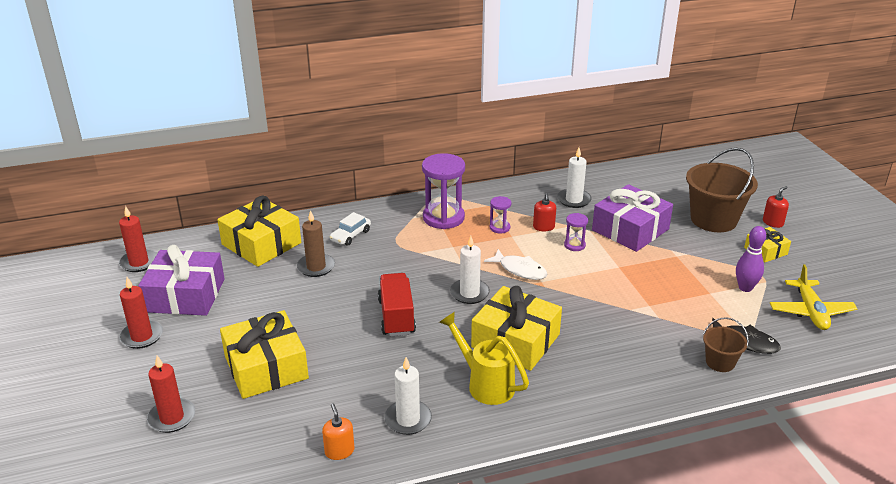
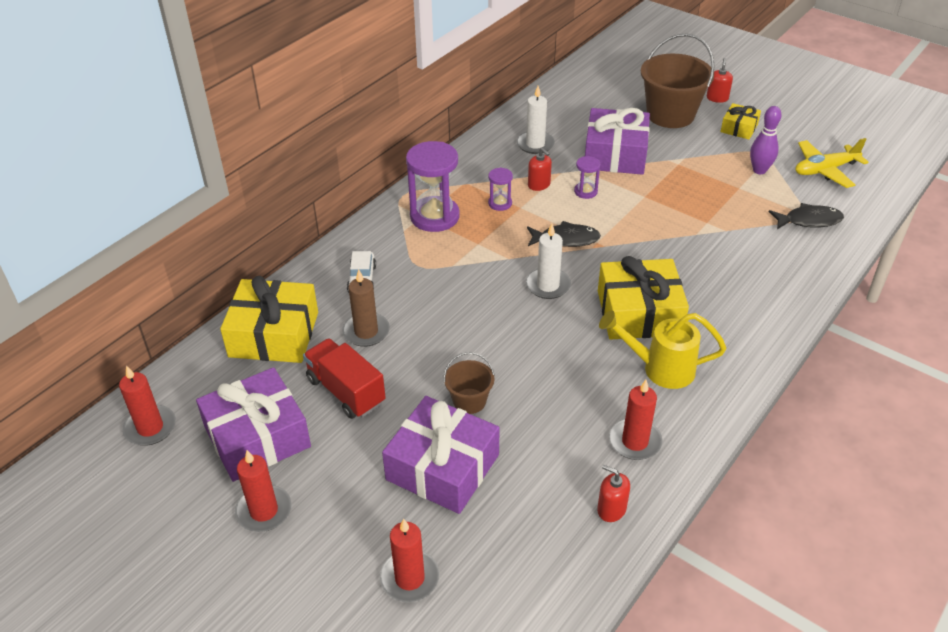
camera: 35 degrees left, 10 degrees up
yellow gift [220,310,309,399] -> purple gift [382,396,500,514]
orange soap dispenser [322,403,355,460] -> red soap dispenser [597,465,630,522]
red truck [378,273,416,336] -> red truck moved to [303,338,386,419]
white candle [385,357,432,435] -> red candle [609,380,662,460]
white fish [484,249,547,280] -> black fish [527,221,601,247]
brown bucket [703,317,749,372] -> brown bucket moved to [444,352,495,414]
yellow plane [770,265,858,330] -> yellow plane turned 105 degrees clockwise [795,138,869,188]

